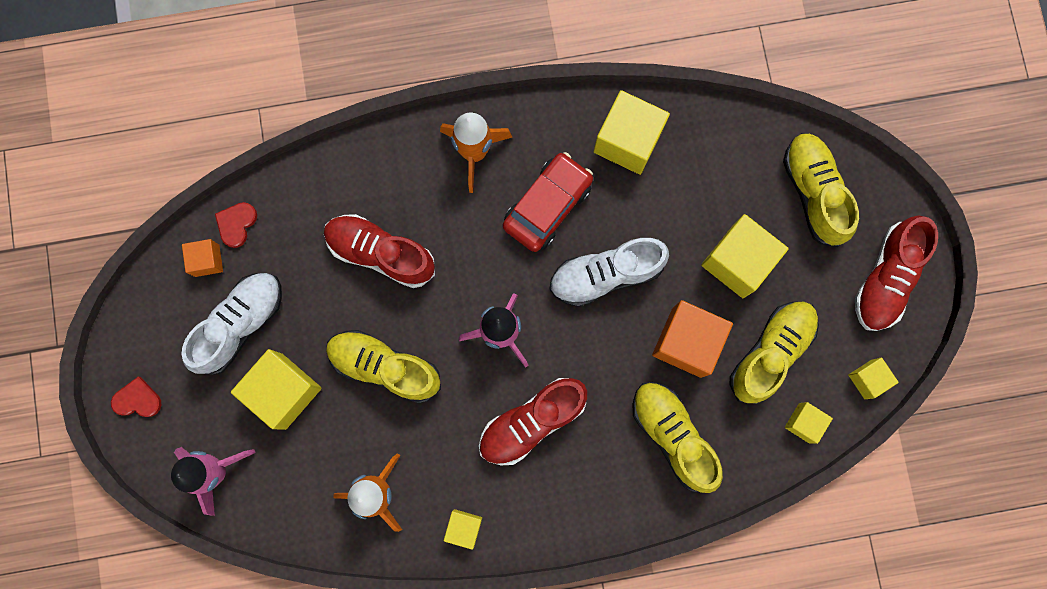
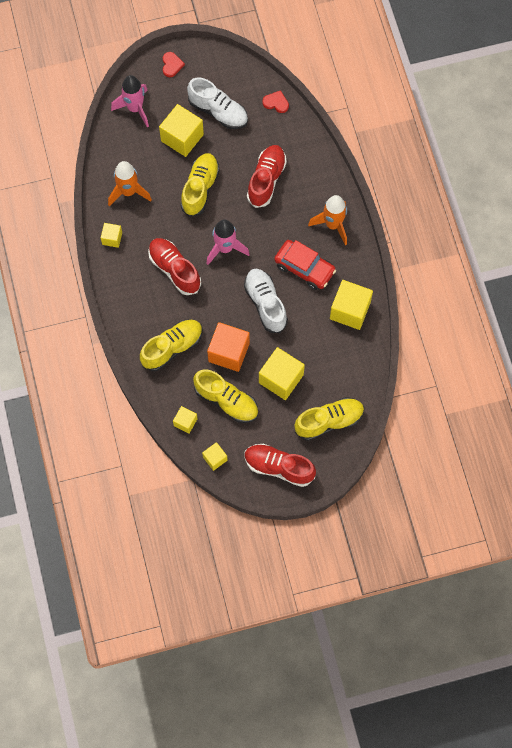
camera: 85 degrees right, 10 degrees down
orange cube [182,239,223,277] -> none

